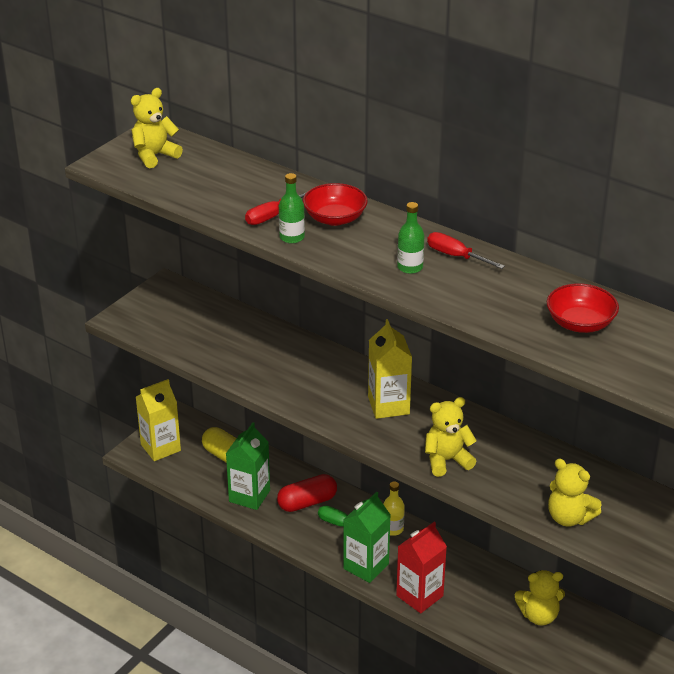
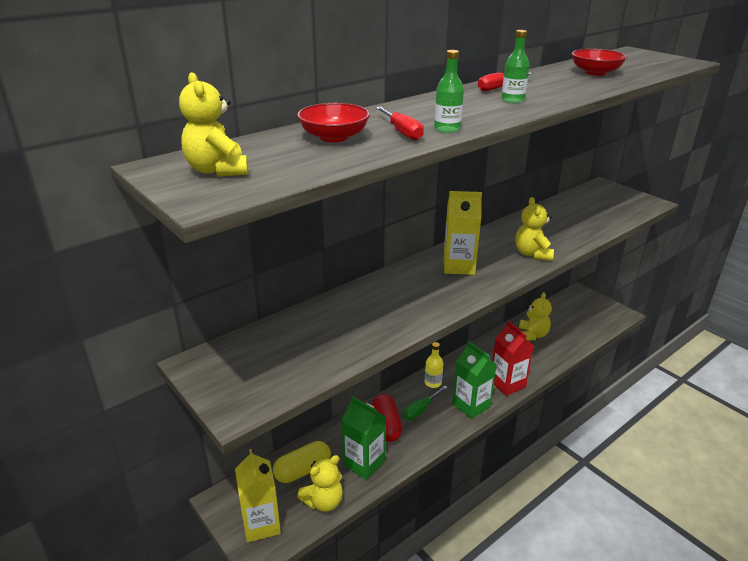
camera: 75 degrees left, 5 degrees down
red bowl [303,183,368,226] -> red bowl moved to [297,103,370,142]
yellow teddy bear [548,459,601,527] -> yellow teddy bear moved to [297,455,343,512]

